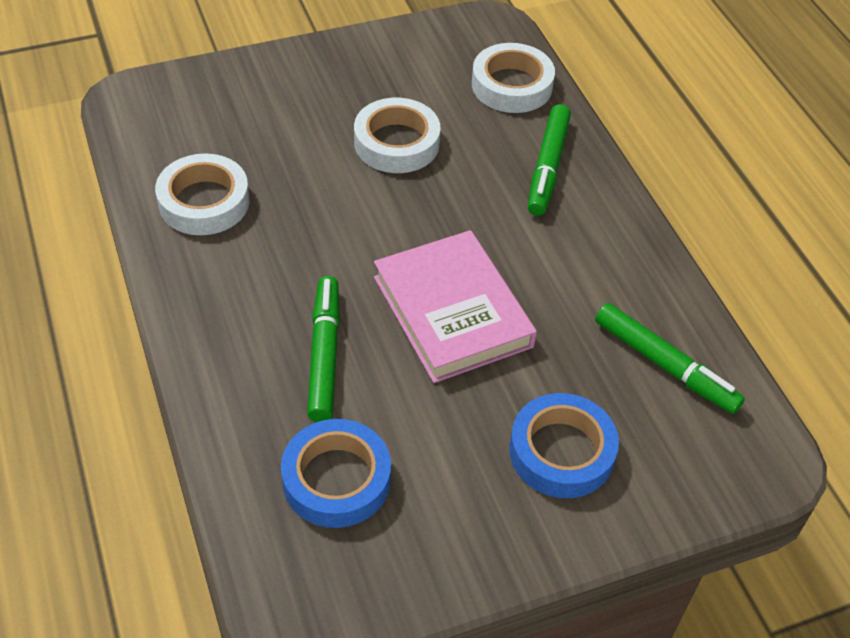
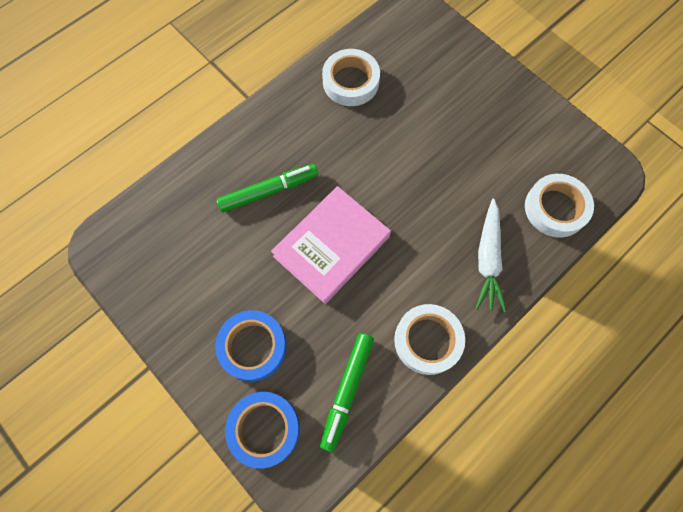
camera: 70 degrees right, 20 degrees up
blue tape [281,419,391,528] -> blue tape moved to [225,392,300,469]
white tape [354,98,441,173] -> white tape moved to [394,304,465,375]
green marker [528,104,571,216] -> white carrot [476,199,507,312]

